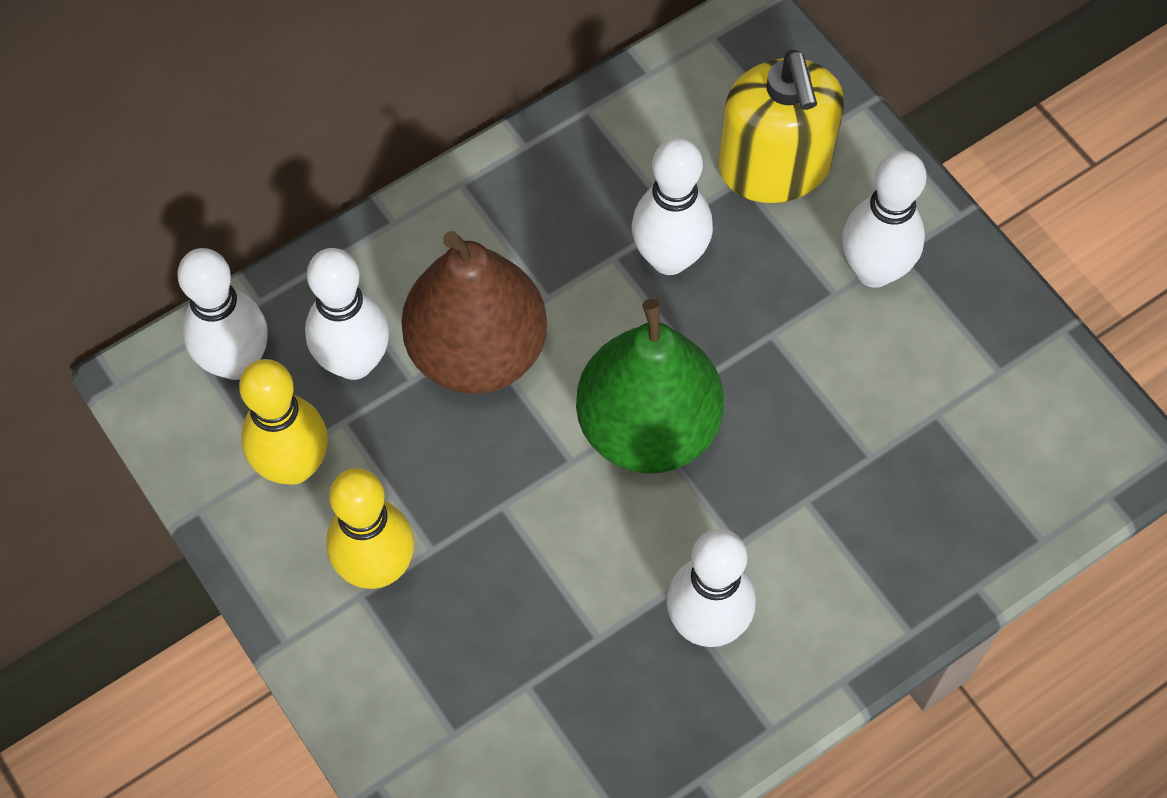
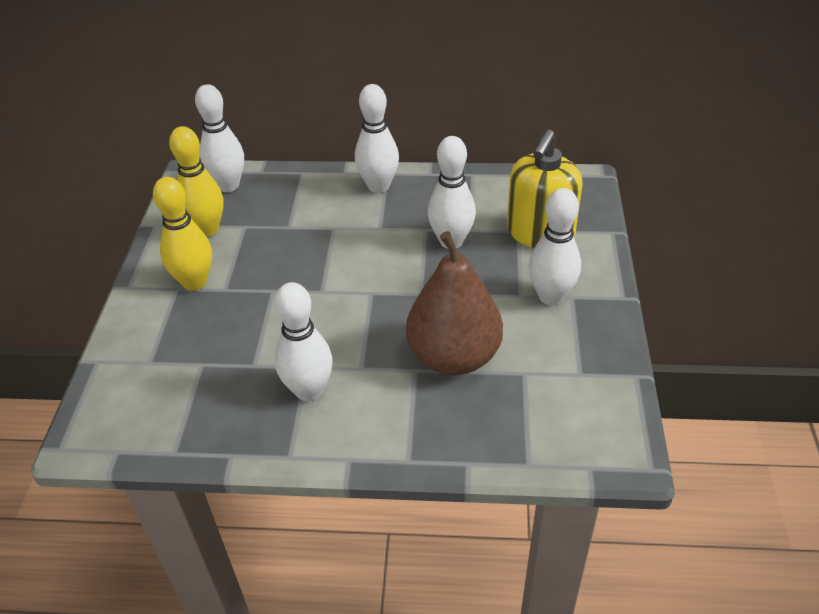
camera: 40 degrees right, 20 degrees down
white bowling pin [305,248,389,380] -> white bowling pin moved to [355,84,399,193]
brown pear [401,231,547,394] -> brown pear moved to [406,231,503,375]
green pear [576,299,724,474] -> none

